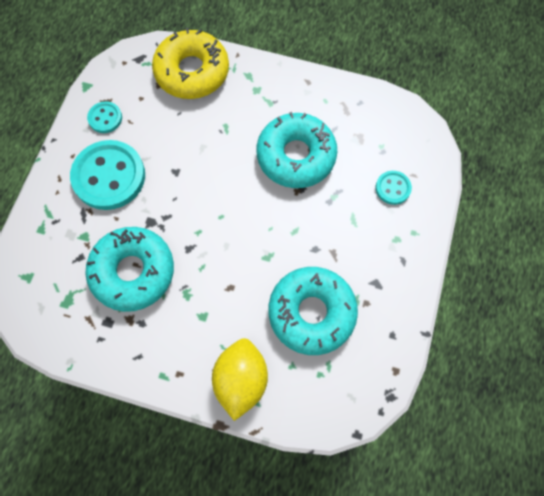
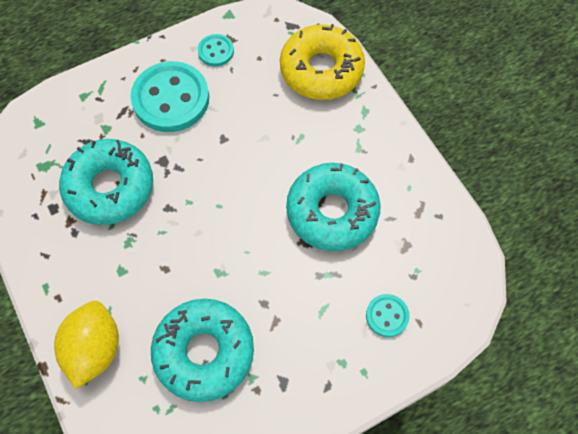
camera: 45 degrees right, 5 degrees down
yellow lemon [212,338,268,421] -> yellow lemon turned 45 degrees counterclockwise [54,301,119,389]

